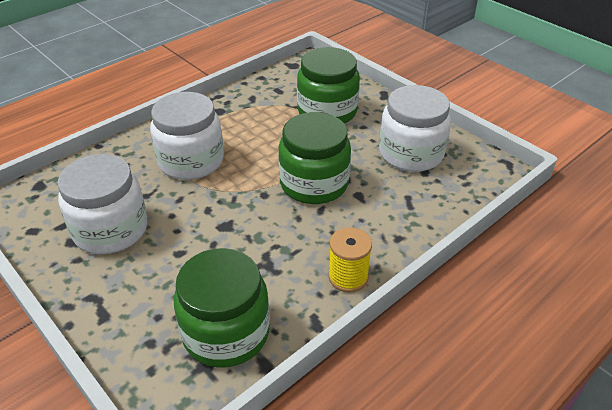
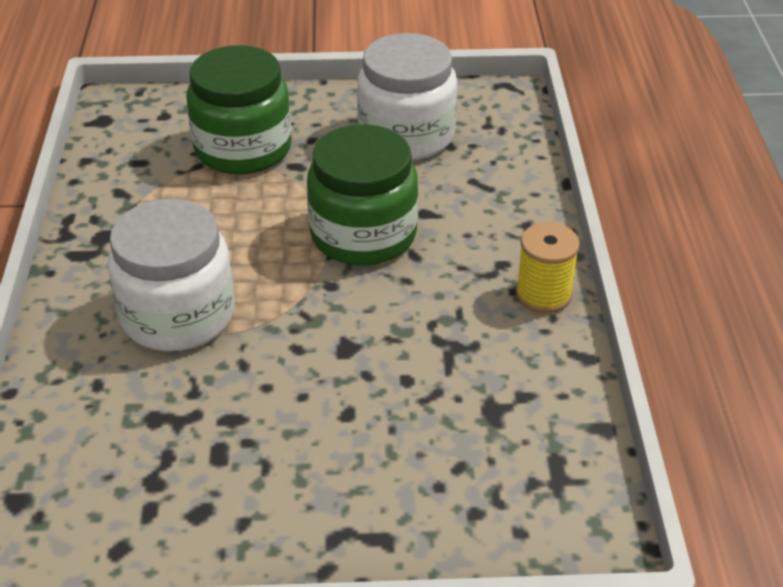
camera: 50 degrees left, 0 degrees up
white jar [57,154,148,254] -> none
green jar [174,248,270,367] -> none

